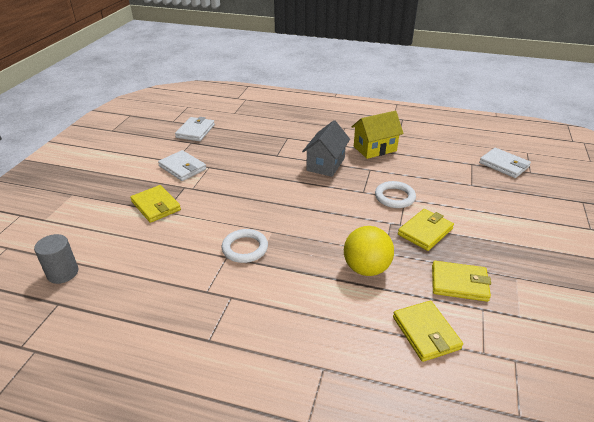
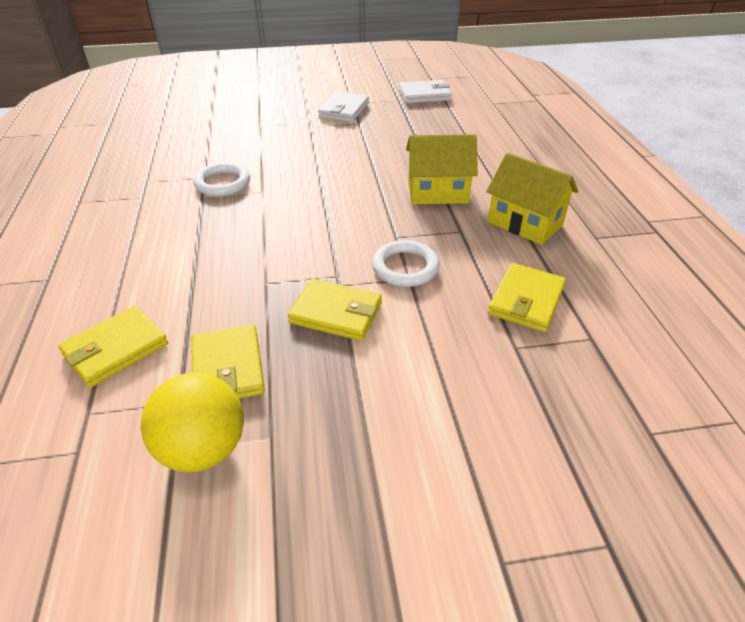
camera: 65 degrees right, 5 degrees up
grey cylinder [34,234,78,284] -> none
yellow wallet [130,185,181,223] -> yellow wallet moved to [488,263,566,332]
grey house [302,120,350,177] -> yellow house [406,134,478,204]
yellow ball [344,226,394,276] -> yellow ball moved to [141,373,244,472]
white wallet [479,148,531,178] -> none

